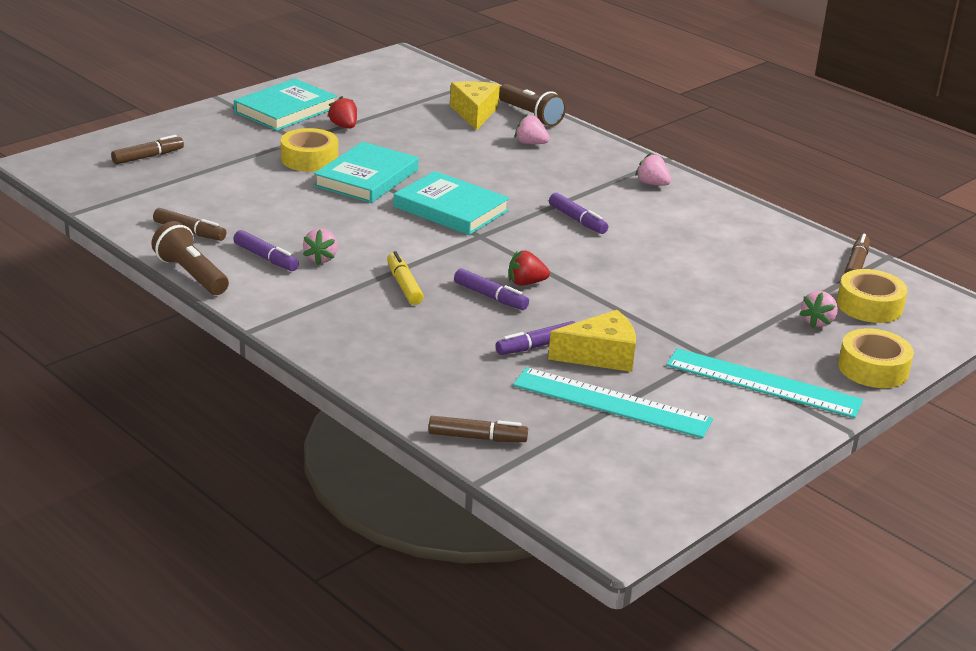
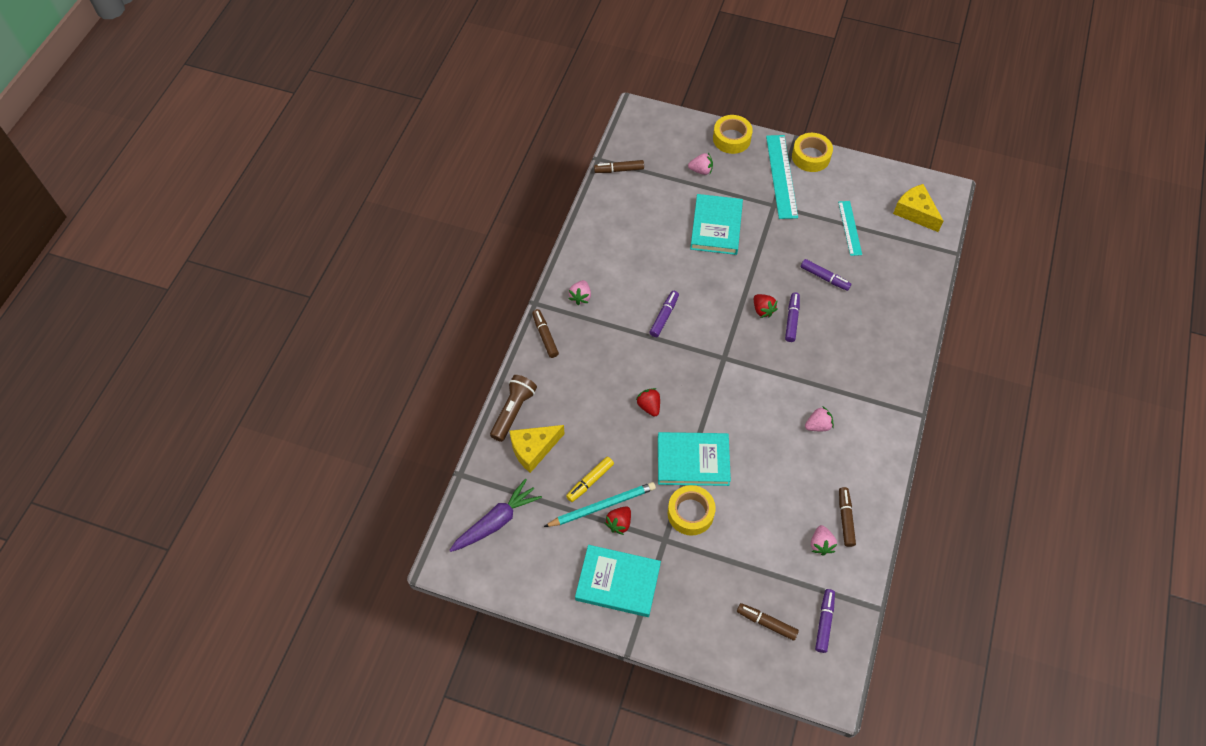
camera: 115 degrees left, 30 degrees up
brown flashlight [151,221,229,295] -> none
purple marker [233,230,299,271] -> purple marker moved to [815,589,835,653]
yellow marker [387,251,424,305] -> yellow marker moved to [566,457,614,502]
turquoise book [393,171,510,235] -> turquoise book moved to [690,194,743,255]
brown marker [428,416,528,442] -> brown marker moved to [532,309,559,358]
turquoise ruler [513,367,713,438] -> turquoise ruler [838,201,862,256], size x0.62
pink strawberry [515,114,550,144] -> pink strawberry moved to [811,525,837,556]
yellow cheese [548,310,636,372] -> yellow cheese moved to [893,184,943,232]
yellow tape [837,269,908,323] -> yellow tape moved to [792,133,833,172]
none -> purple carrot [449,479,542,552]
none -> turquoise pencil [544,482,656,527]
none -> red strawberry [636,388,660,417]

